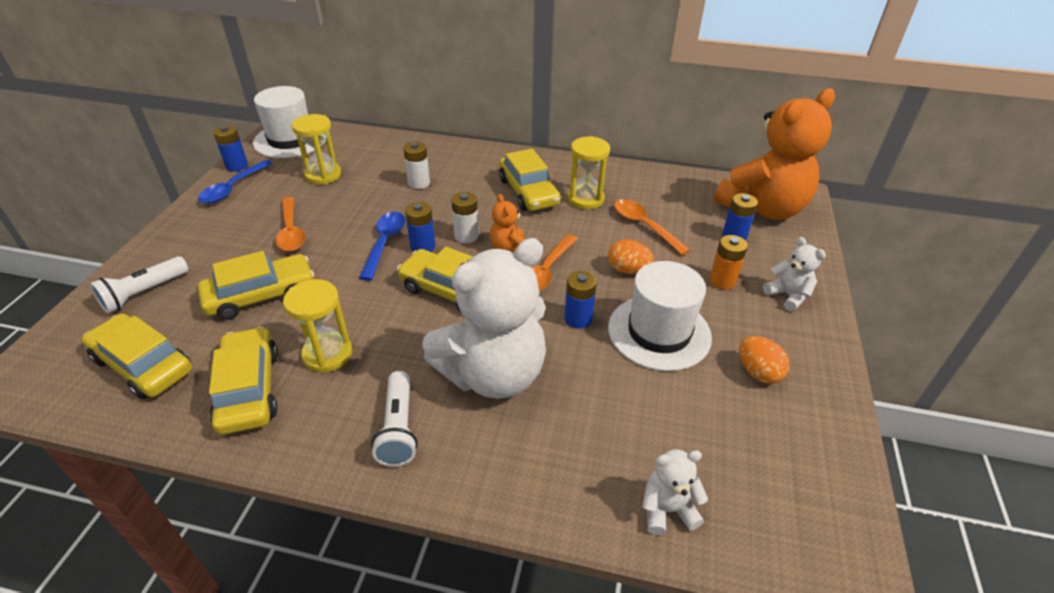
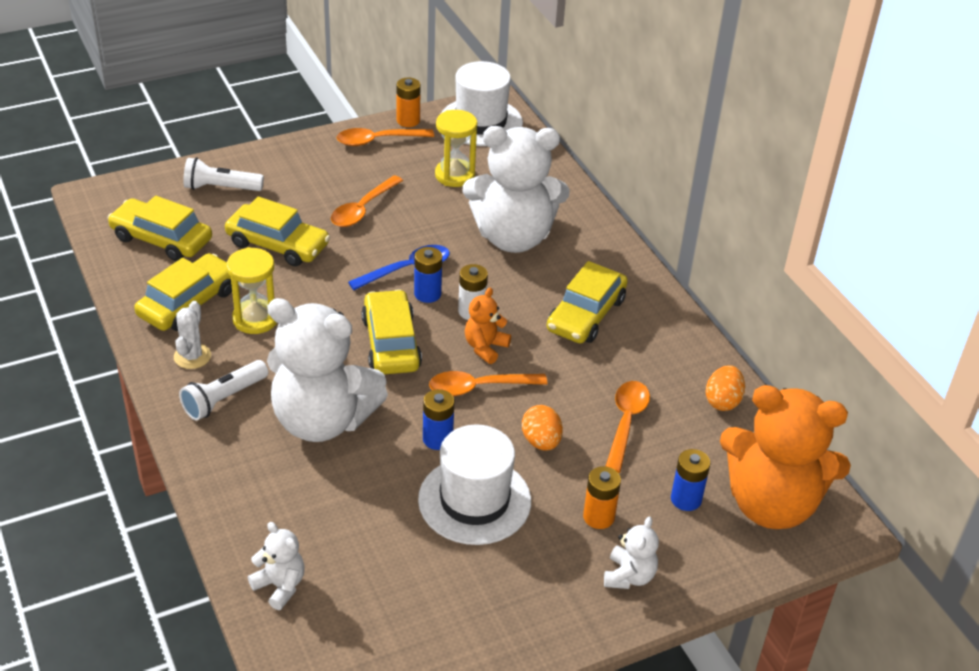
camera: 50 degrees right, 0 degrees up
yellow car [82,313,192,399] -> yellow car turned 60 degrees counterclockwise [108,196,212,261]
blue spoon [198,160,273,204] -> orange spoon [337,128,434,146]
blue battery [213,125,248,171] -> orange battery [397,78,421,127]
white battery [403,141,430,189] -> white teddy bear [463,126,569,253]
yellow hourglass [568,136,610,210] -> none
orange egg [739,336,790,384] -> orange egg moved to [706,365,745,411]
none -> white cactus [174,301,211,369]

